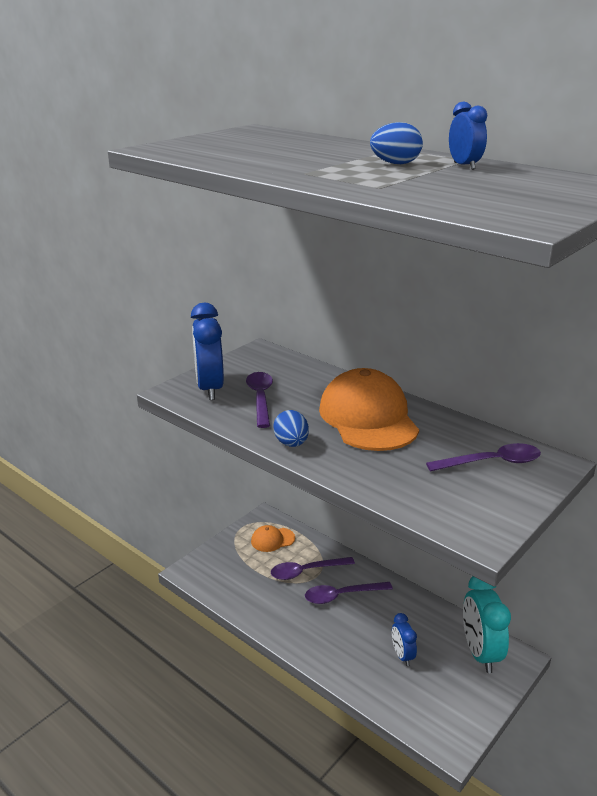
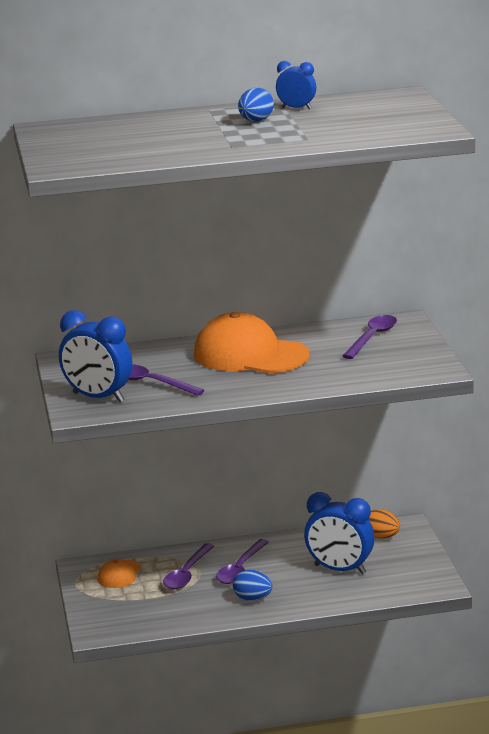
camera: 50 degrees left, 5 degrees down
blue egg [273,410,309,447] -> blue egg moved to [233,570,273,601]
blue clock [392,613,417,666] -> blue clock [304,492,375,574], size x1.86
turquoise clock [463,576,511,673] -> orange egg [369,509,400,538]

